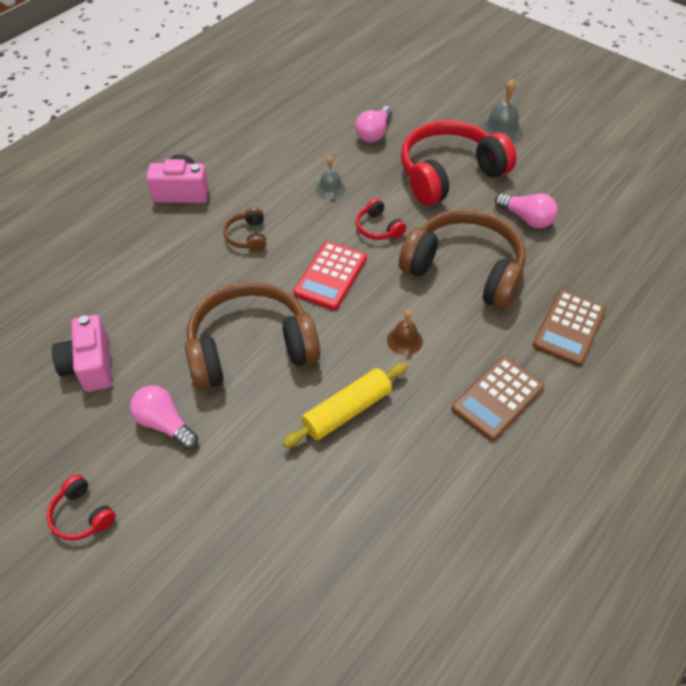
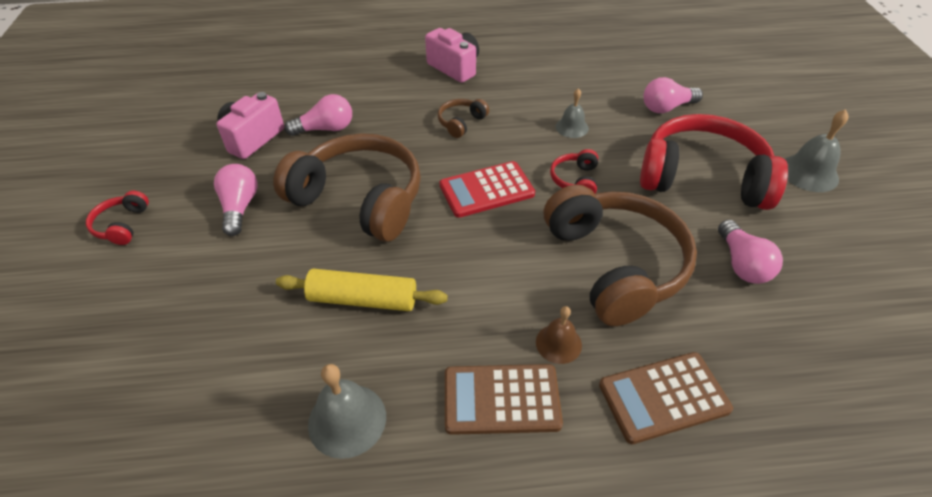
camera: 45 degrees right, 5 degrees down
brown bell [387,310,423,355] -> brown bell moved to [536,306,582,364]
none -> pink light bulb [285,94,352,136]
none -> grey bell [308,364,386,459]

